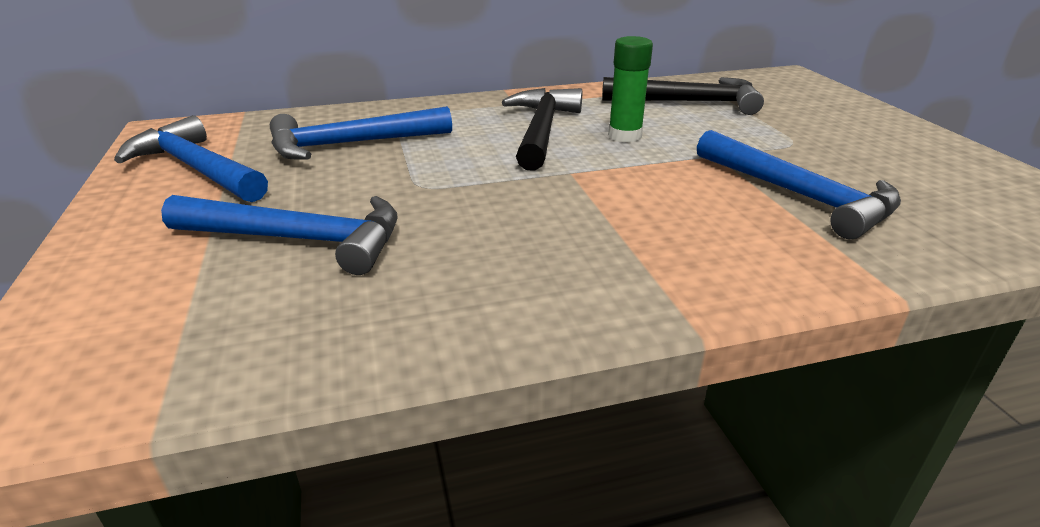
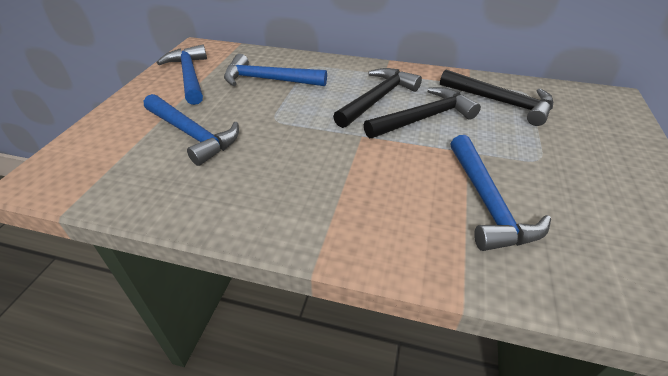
camera: 30 degrees right, 10 degrees up
green glue stick [608,36,653,142] -> black hammer [364,87,481,138]

